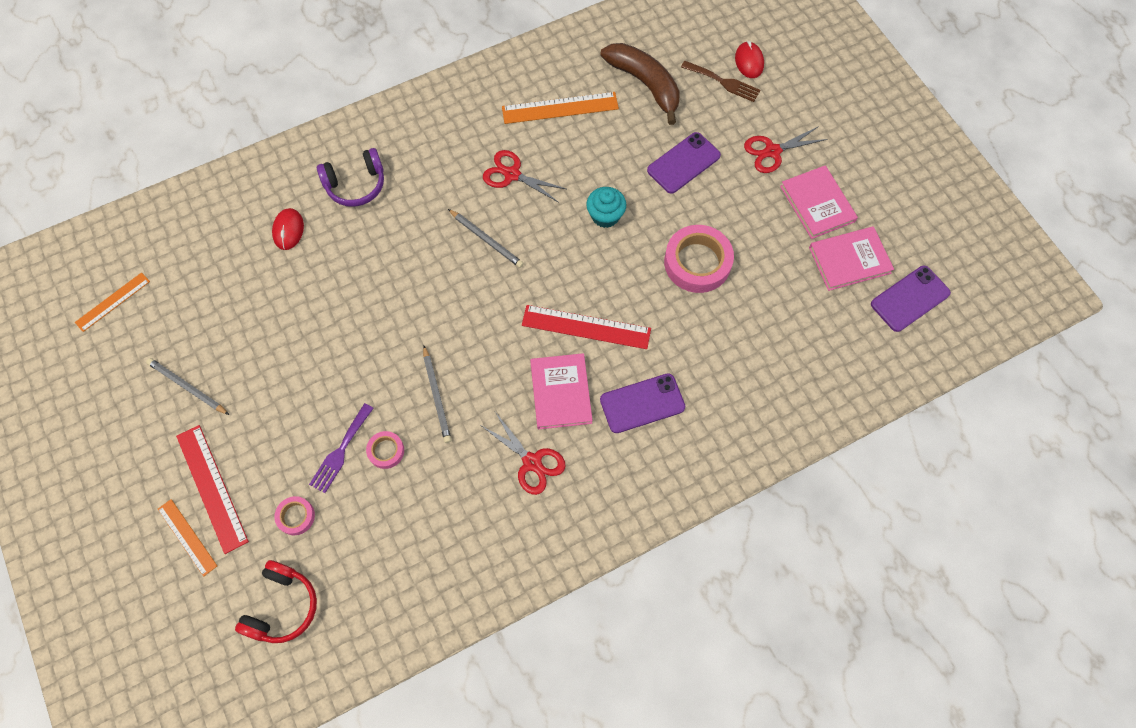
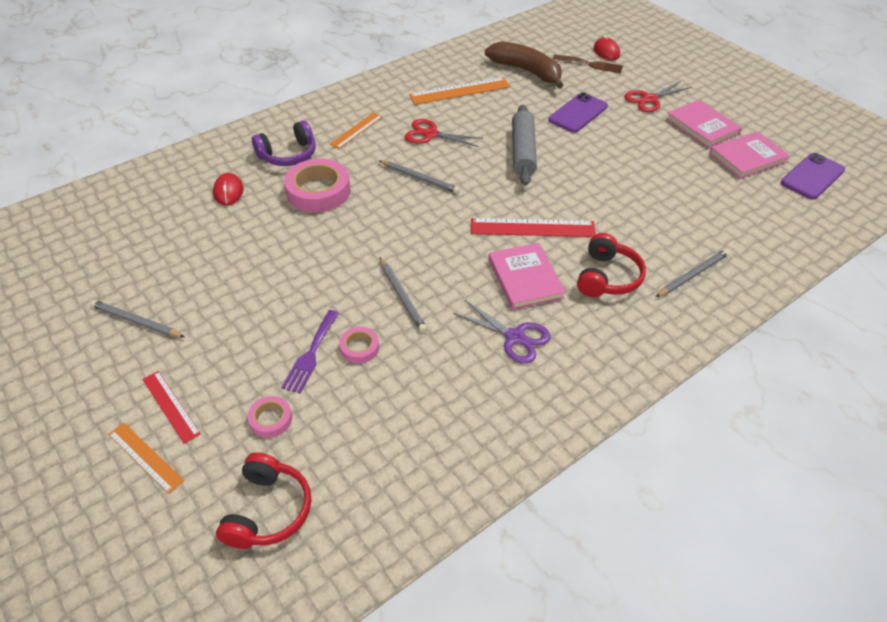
camera: 10 degrees left, 20 degrees down
orange ruler [75,272,150,332] -> orange ruler moved to [330,112,383,149]
red ruler [176,425,249,554] -> red ruler [142,371,201,444], size x0.63
red scissors [482,412,566,495] -> purple scissors [453,300,551,364]
turquoise cupcake [586,187,626,228] -> grey rolling pin [512,105,537,186]
purple phone [600,373,685,433] -> red headphones [577,233,646,297]
pink tape [664,225,734,293] -> pink tape moved to [284,159,351,213]
none -> grey pencil [656,249,730,297]

